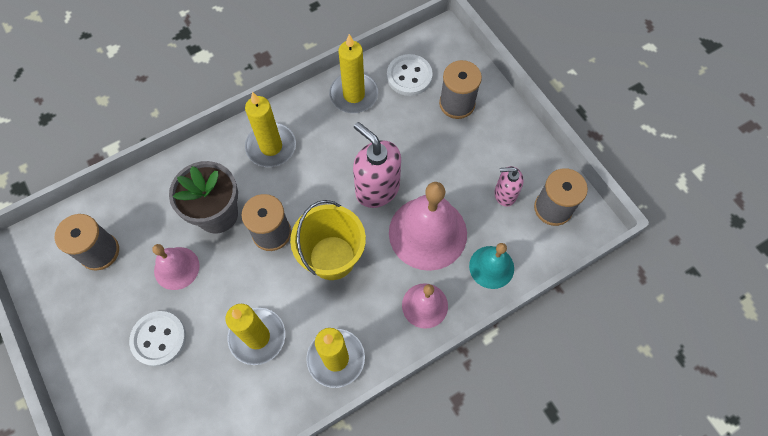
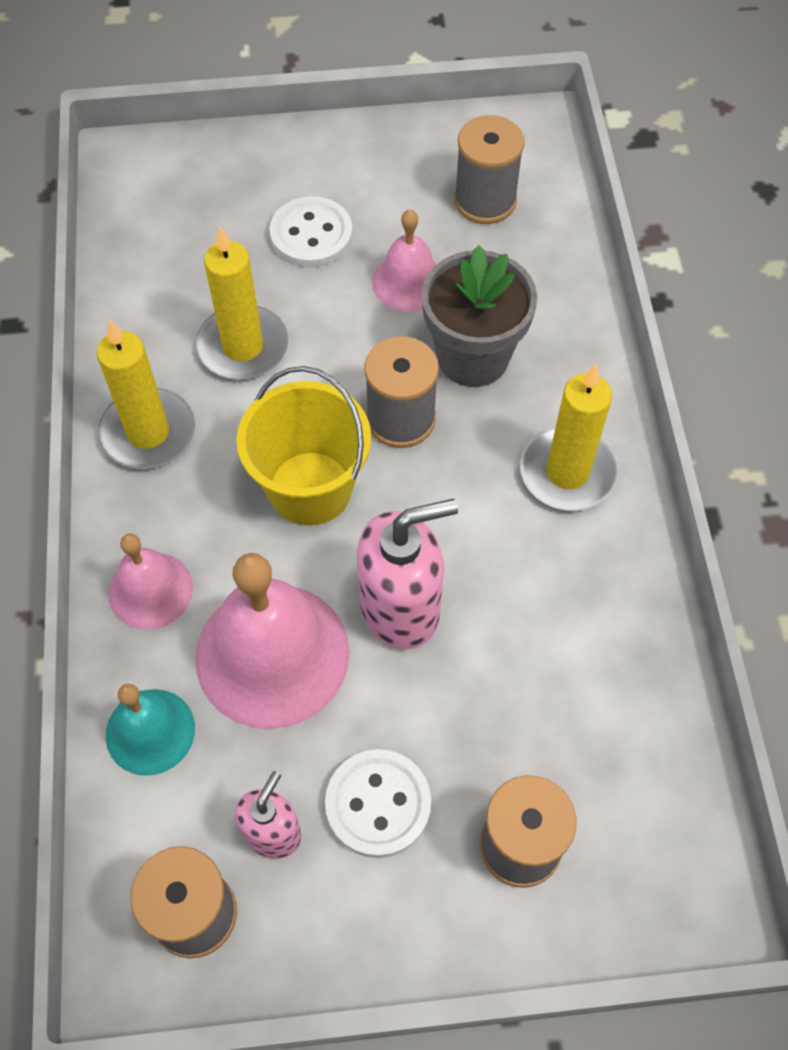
camera: 115 degrees right, 5 degrees down
yellow candle [329,34,378,113] -> none
white button [387,54,433,96] -> white button moved to [325,749,431,858]

